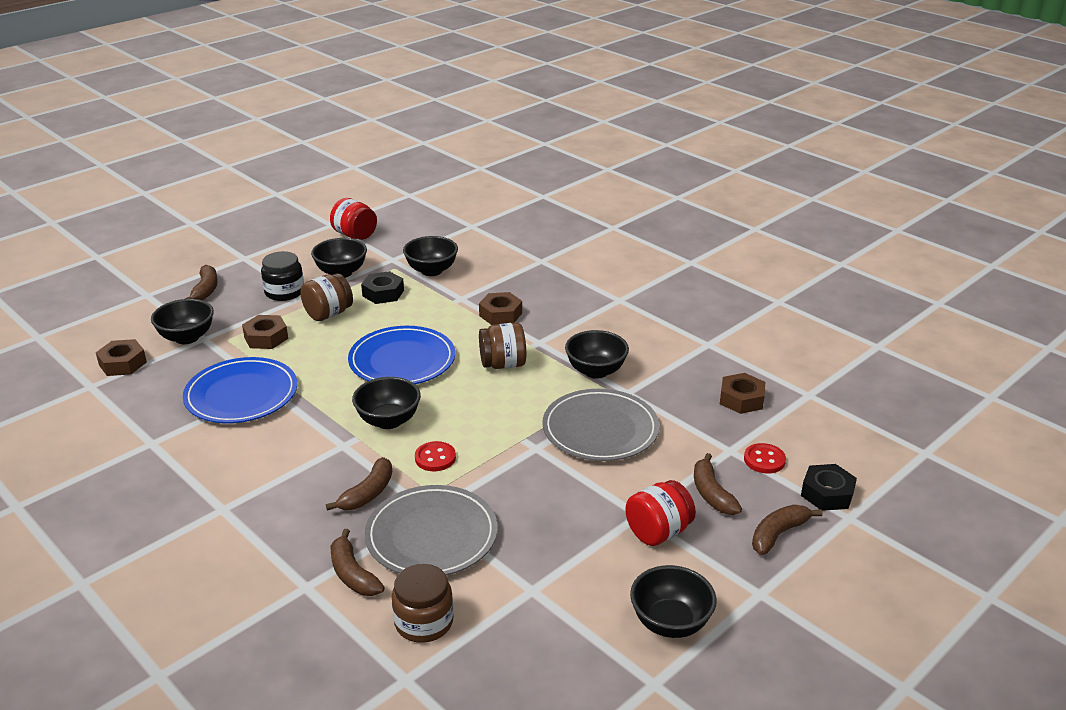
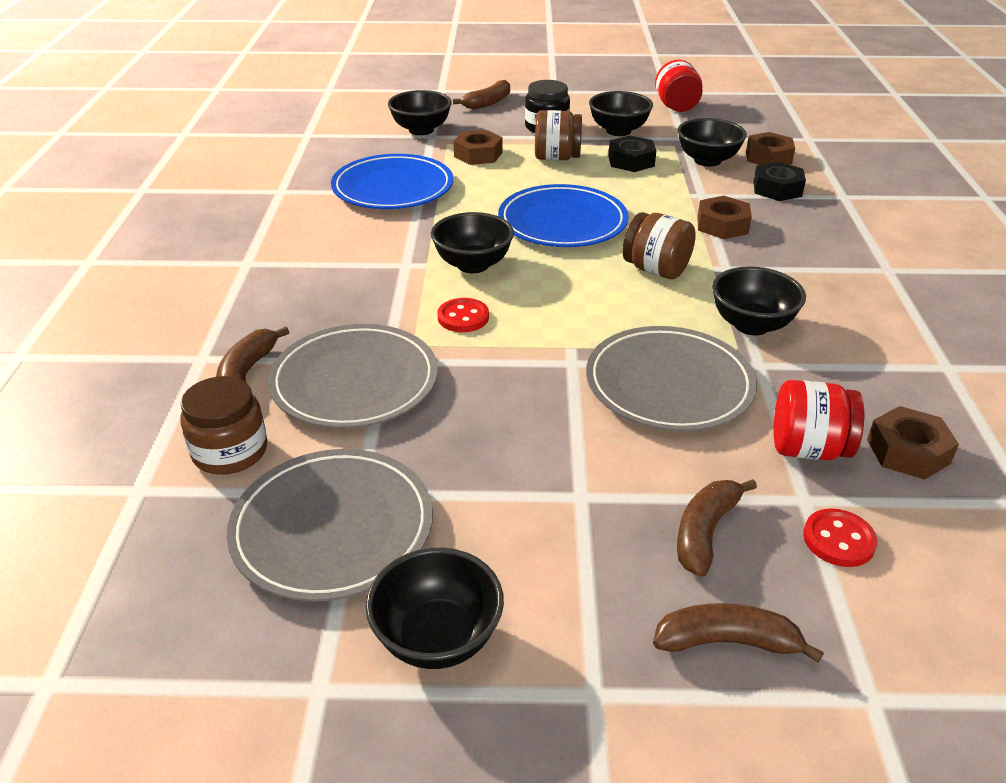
camera: 45 degrees right, 5 degrees up
brown nut [96,339,147,376] -> brown nut moved to [746,132,795,165]
brown banana [326,457,392,511] -> none
red jar [625,480,696,546] -> red jar moved to [774,380,864,460]
black nut [801,464,857,511] -> black nut moved to [753,162,806,201]
none -> grey plate [227,449,433,601]

